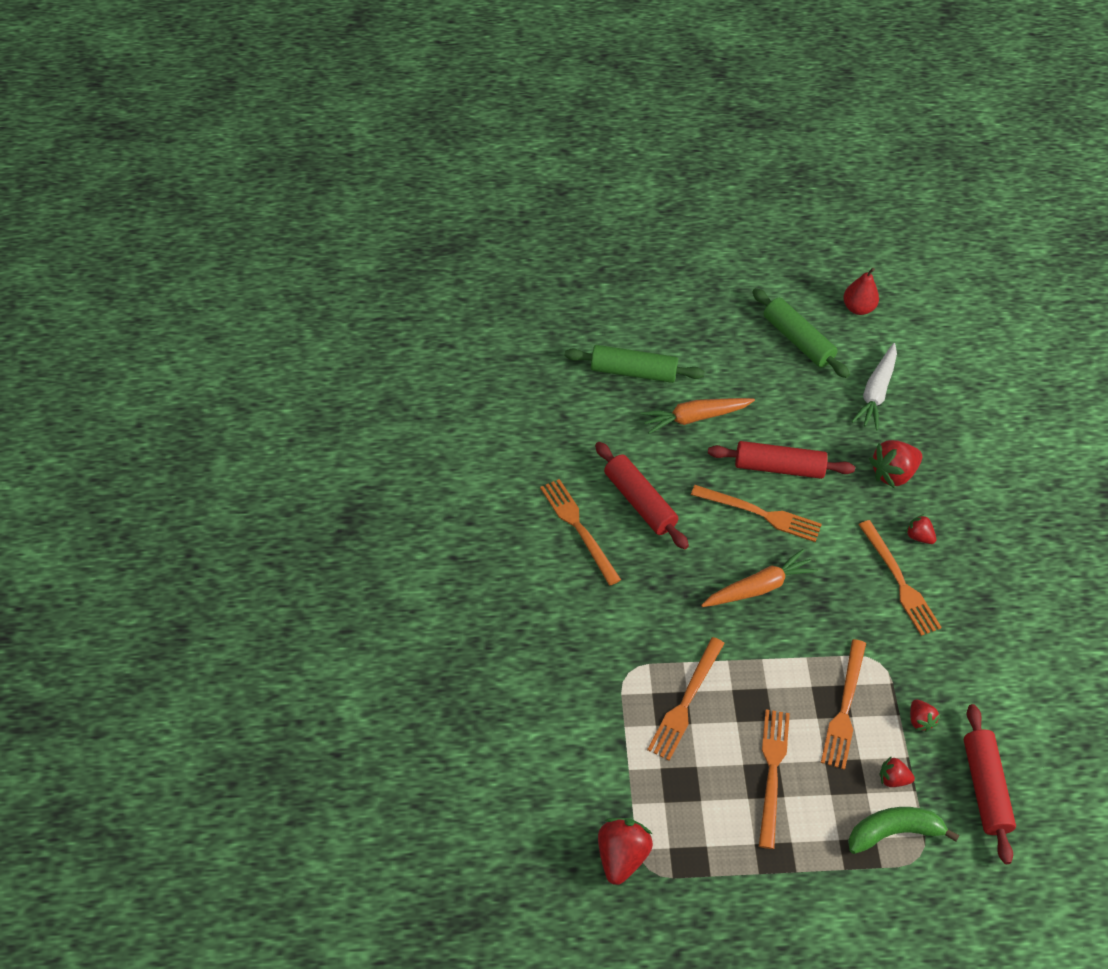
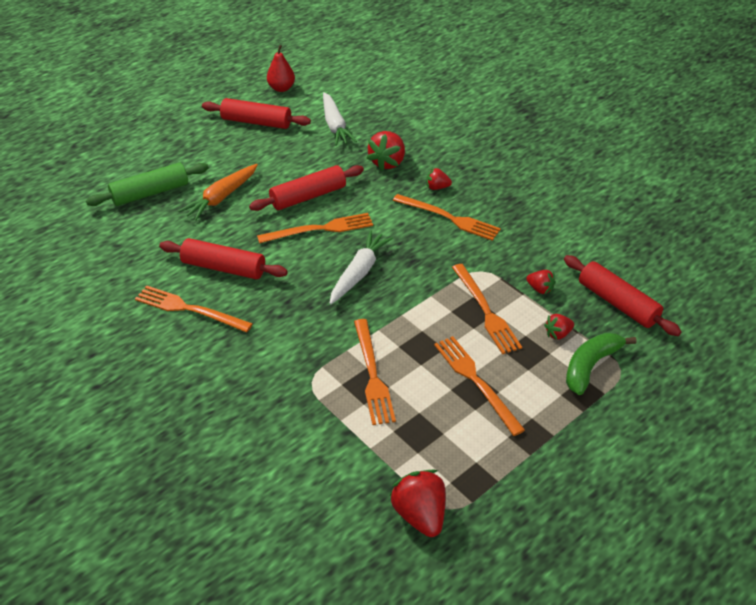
camera: 35 degrees left, 10 degrees down
orange carrot [701,549,818,607] -> white carrot [330,230,393,304]
green rolling pin [752,288,850,378] -> red rolling pin [202,98,311,129]

